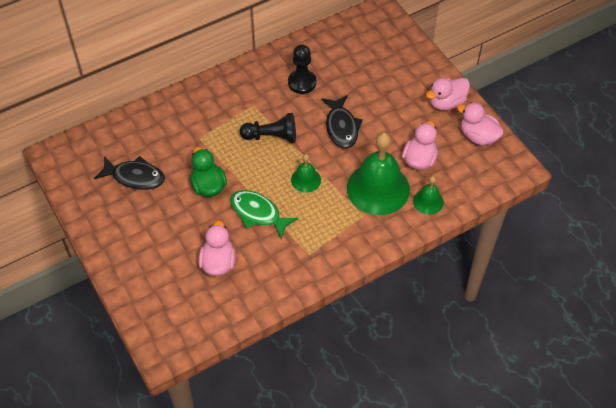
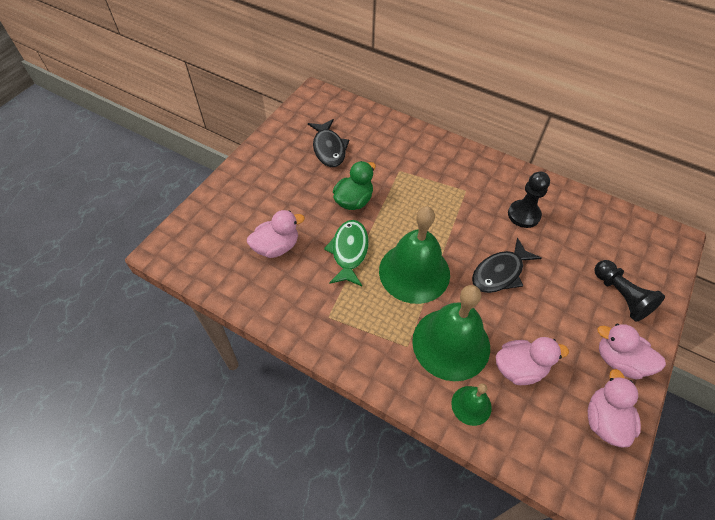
camera: 60 degrees right, 0 degrees up
black pawn [240,113,296,143] -> black pawn moved to [594,260,665,322]
green bell [291,154,321,193] -> green bell [379,206,450,304], size x2.08

